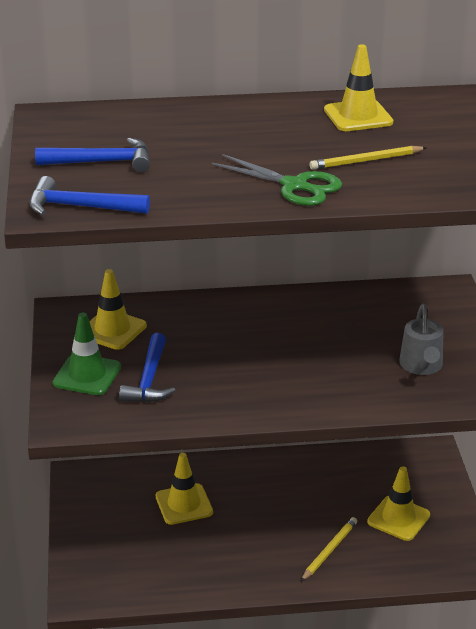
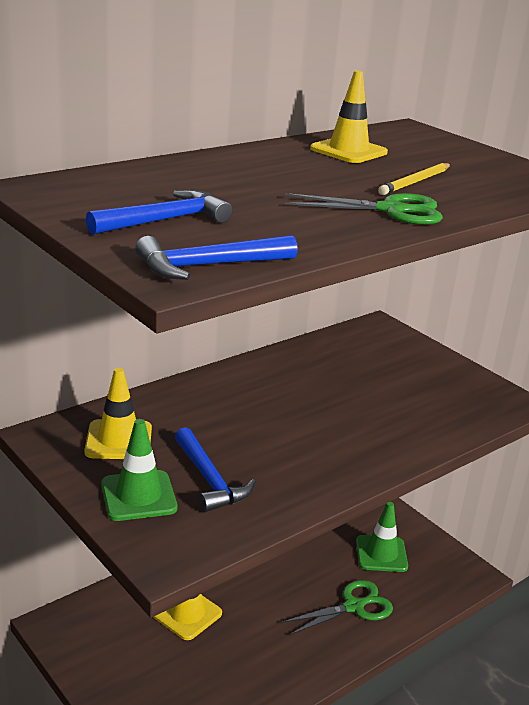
camera: 35 degrees left, 5 degrees down
yellow pencil [301,517,357,581] -> green scissors [282,580,393,635]
yellow traffic cone [367,466,430,541] -> green traffic cone [356,502,408,572]
grey watering can [399,304,444,375] -> none

